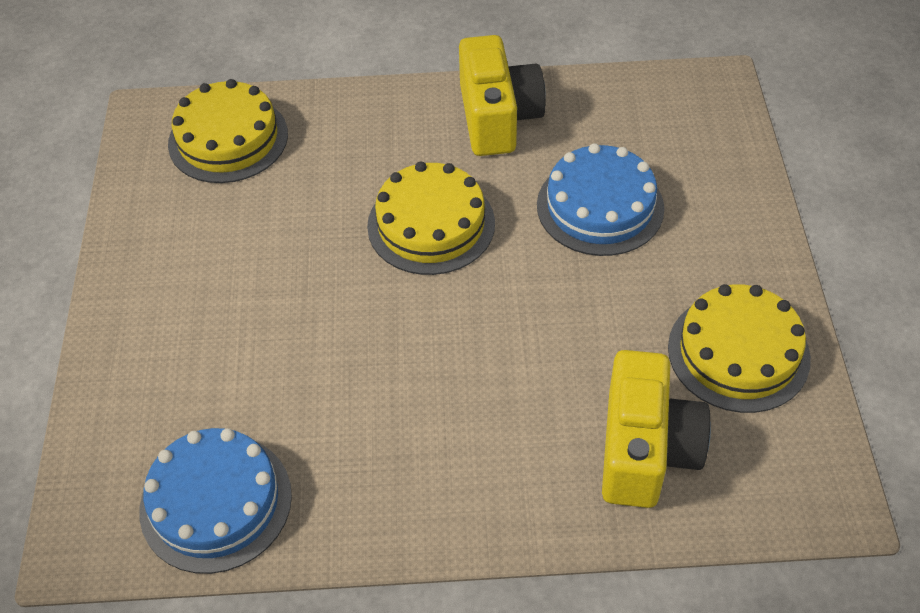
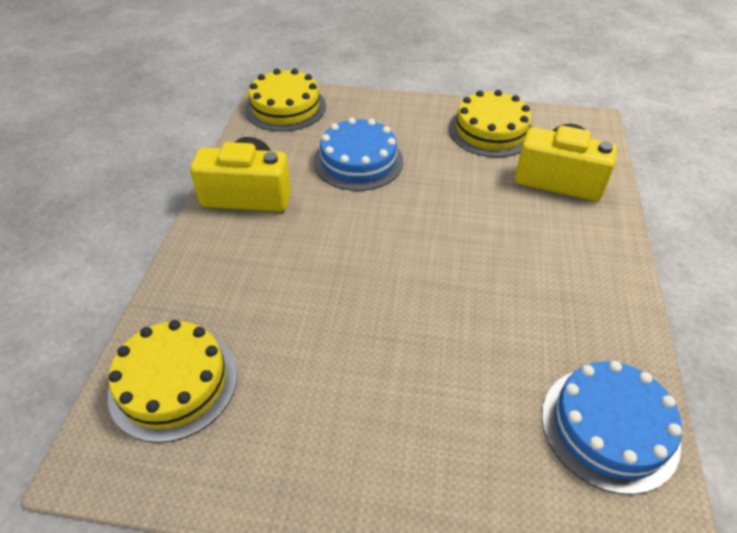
camera: 80 degrees left, 5 degrees down
yellow cake [367,162,495,275] -> yellow cake moved to [245,69,326,132]

